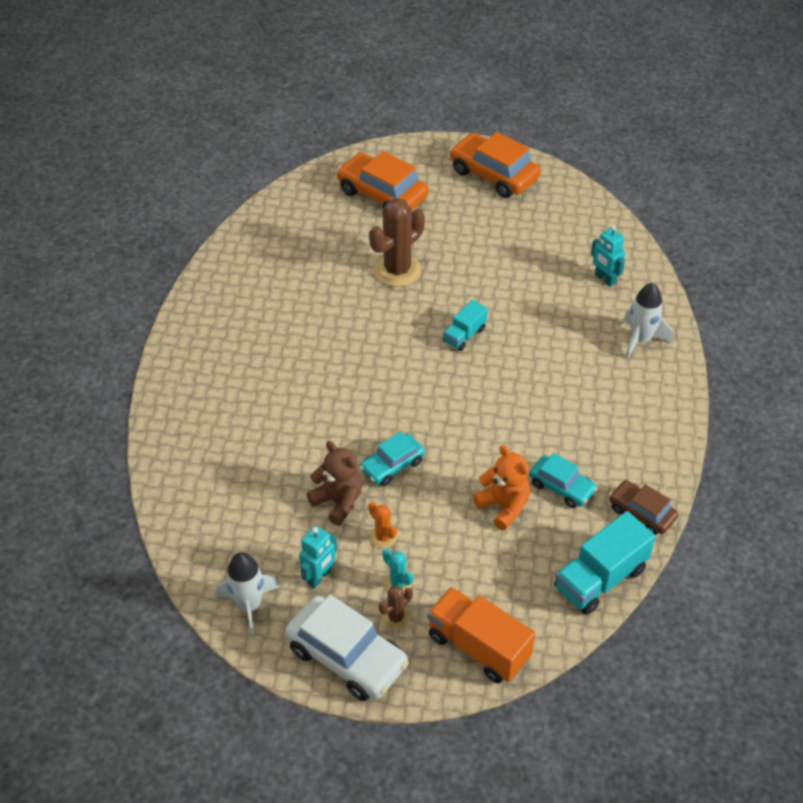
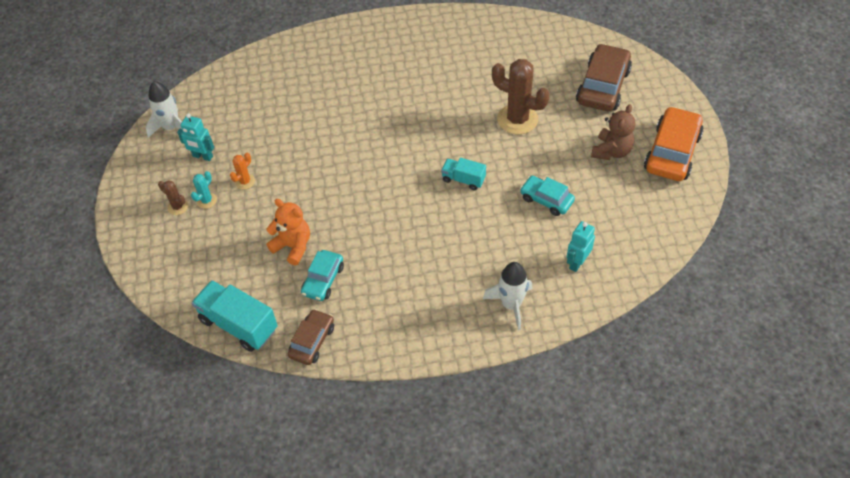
camera: 75 degrees right, 5 degrees up
white car [285,595,409,701] -> none
brown teddy bear [307,441,362,526] -> brown teddy bear moved to [591,104,636,160]
orange car [337,151,428,210] -> brown car [576,44,632,111]
turquoise car [360,432,425,486] -> turquoise car moved to [520,176,575,216]
orange truck [427,587,535,683] -> none
orange teddy bear [473,445,530,530] -> orange teddy bear turned 90 degrees counterclockwise [266,199,310,265]

